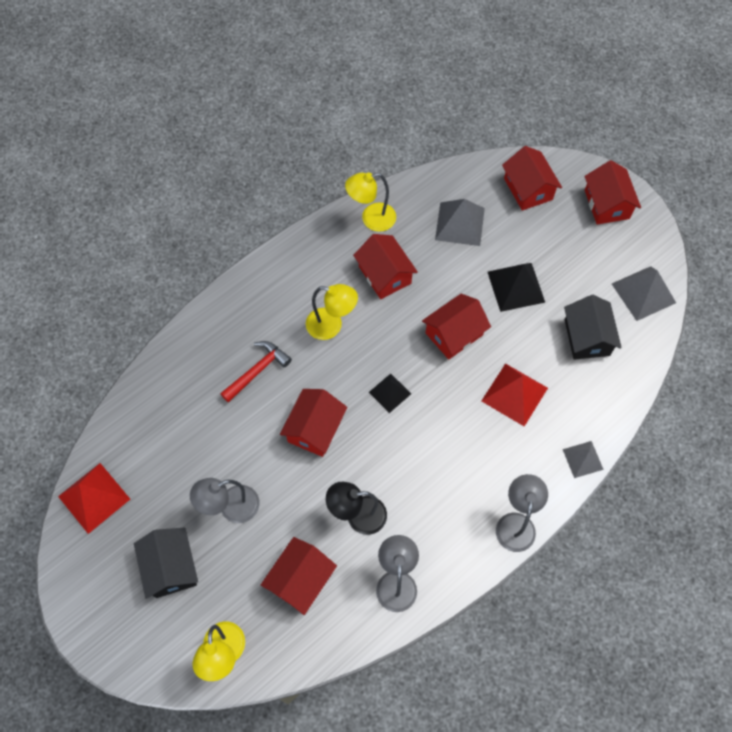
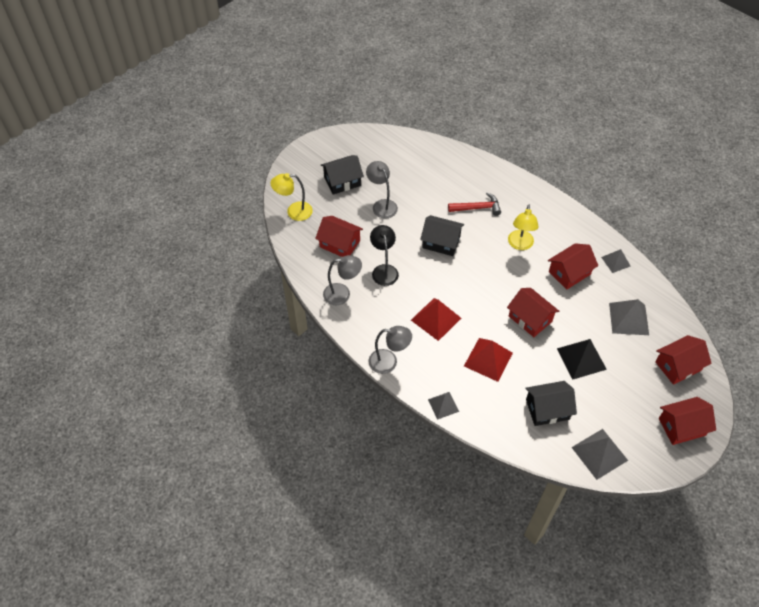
camera: 85 degrees right, 10 degrees down
red pyramid [58,463,130,534] -> red pyramid moved to [411,298,461,341]
red hammer [220,341,292,403] -> red hammer turned 45 degrees counterclockwise [448,192,501,216]
red house [280,389,347,457] -> black house [420,215,464,256]
yellow lamp [345,173,396,232] -> grey pyramid [601,249,631,273]
black pyramid [369,374,411,413] -> none

